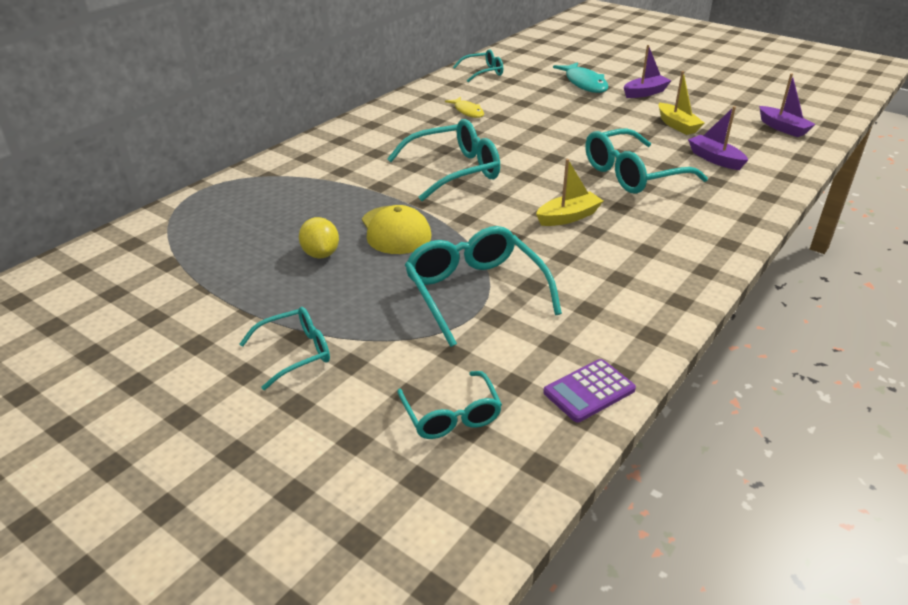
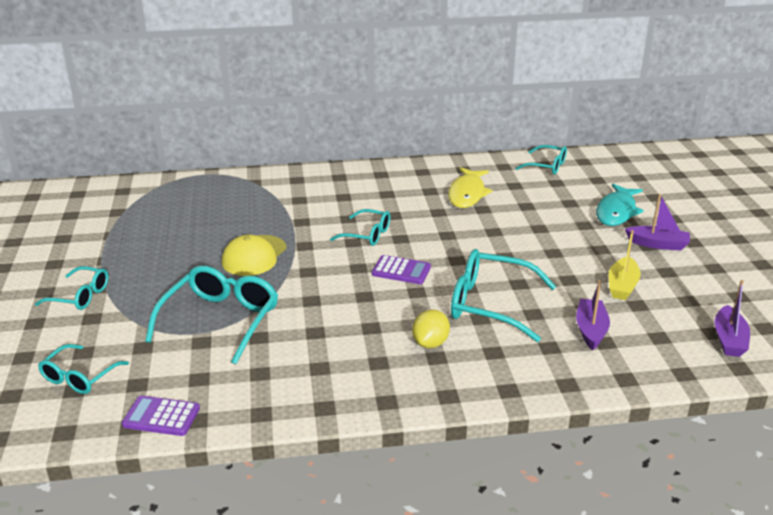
camera: 45 degrees right, 5 degrees down
yellow lemon [299,217,339,259] -> yellow lemon moved to [412,309,450,348]
turquoise glasses [387,119,500,201] -> turquoise glasses [330,209,390,246], size x0.59
yellow fish [445,97,484,118] -> yellow fish [448,167,492,208], size x1.62
yellow boat [536,159,603,226] -> none
none -> purple calculator [372,255,431,284]

